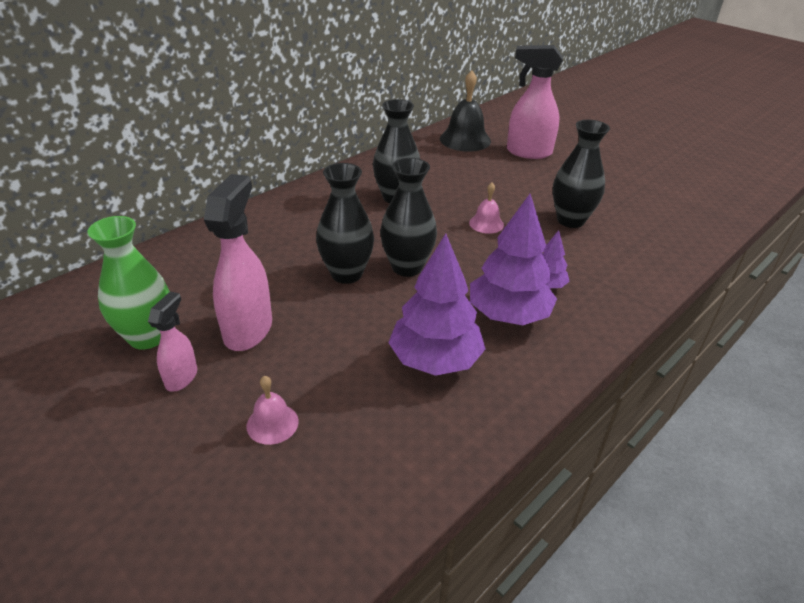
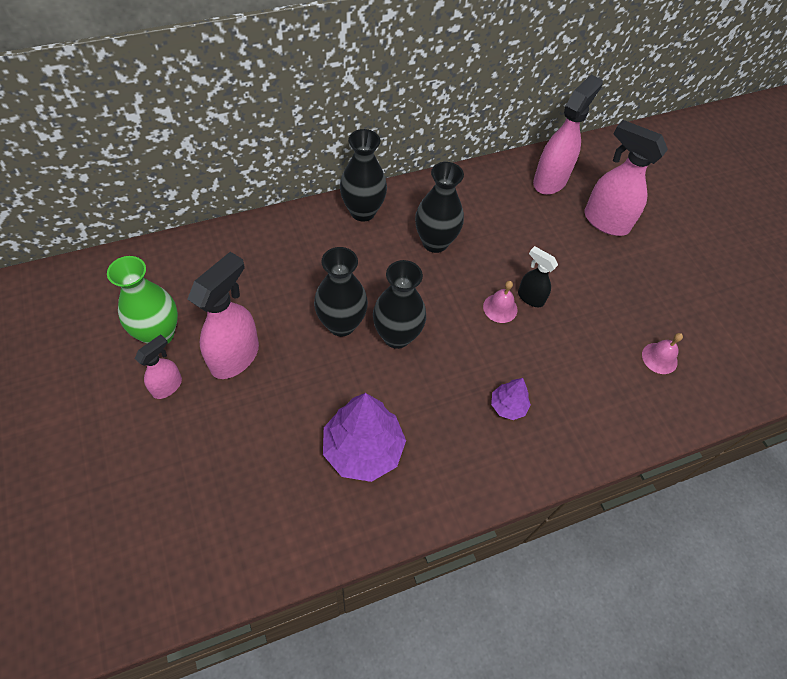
camera: 20 degrees right, 20 degrees up
pink bell [247,376,299,445] -> pink bell moved to [642,333,683,374]
black bell [440,70,491,151] -> pink spray bottle [533,74,603,195]
purple tree [470,194,557,325] -> none
black vase [553,120,610,228] -> black vase moved to [340,129,387,222]
none -> black spray bottle [518,246,558,307]

